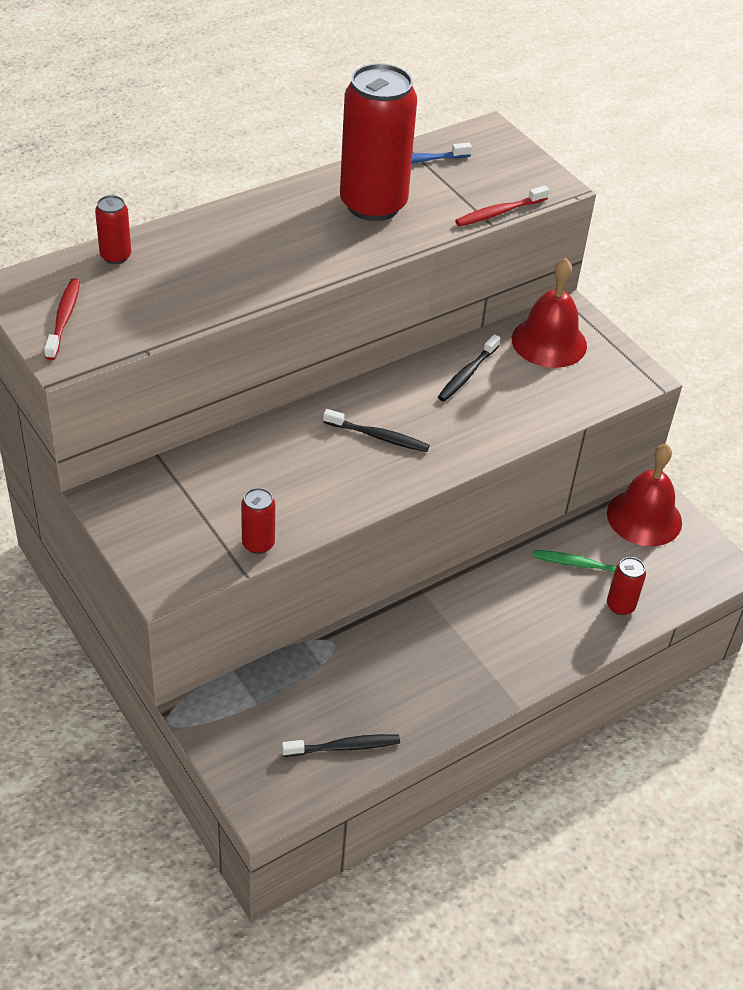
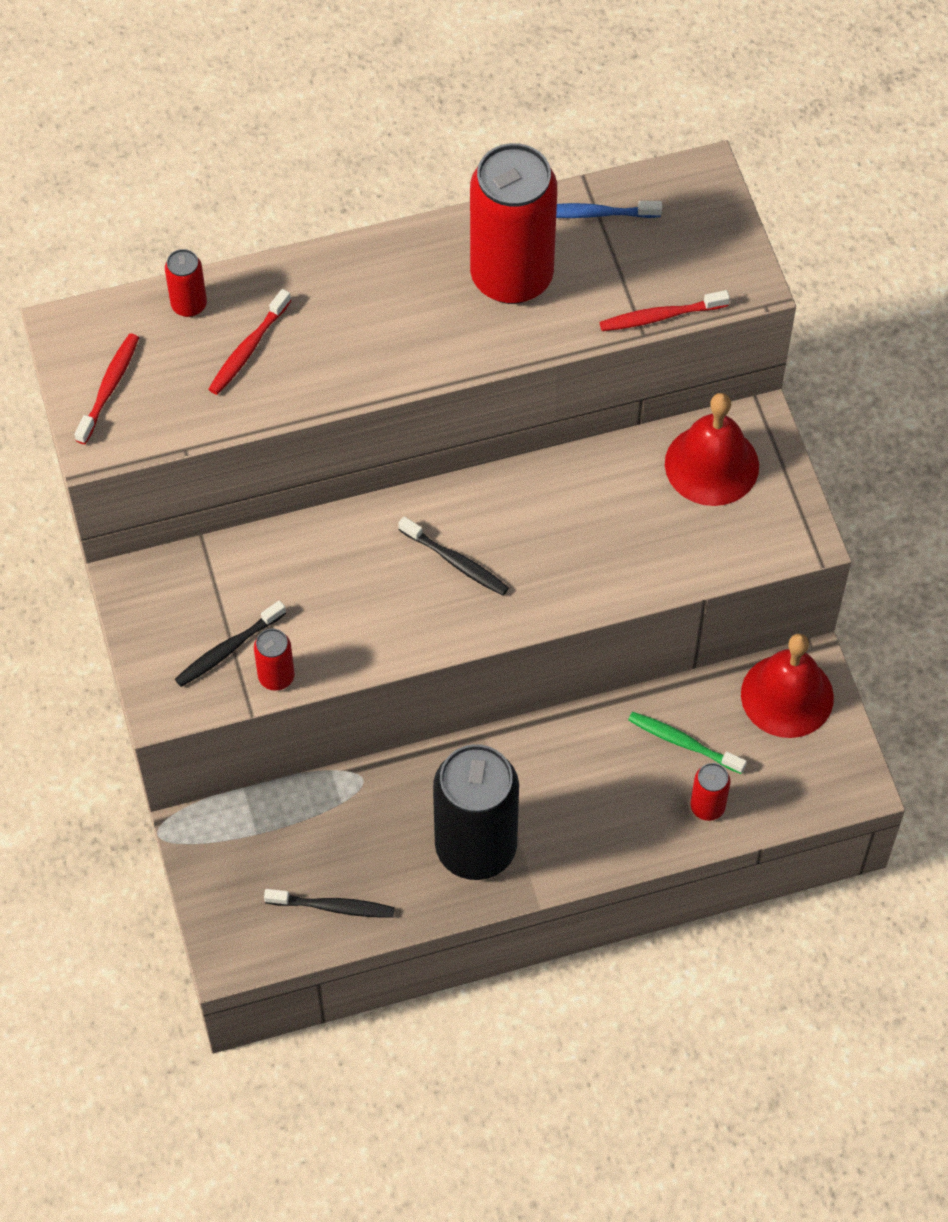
camera: 20 degrees right, 15 degrees up
black toothbrush [438,334,500,402] -> black toothbrush moved to [175,600,286,687]
none -> red toothbrush [208,289,291,395]
none -> black can [433,744,519,880]

